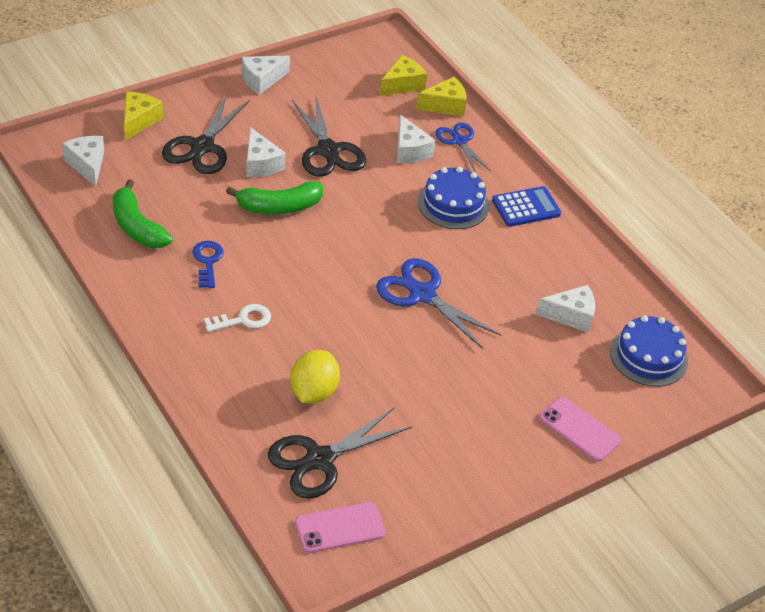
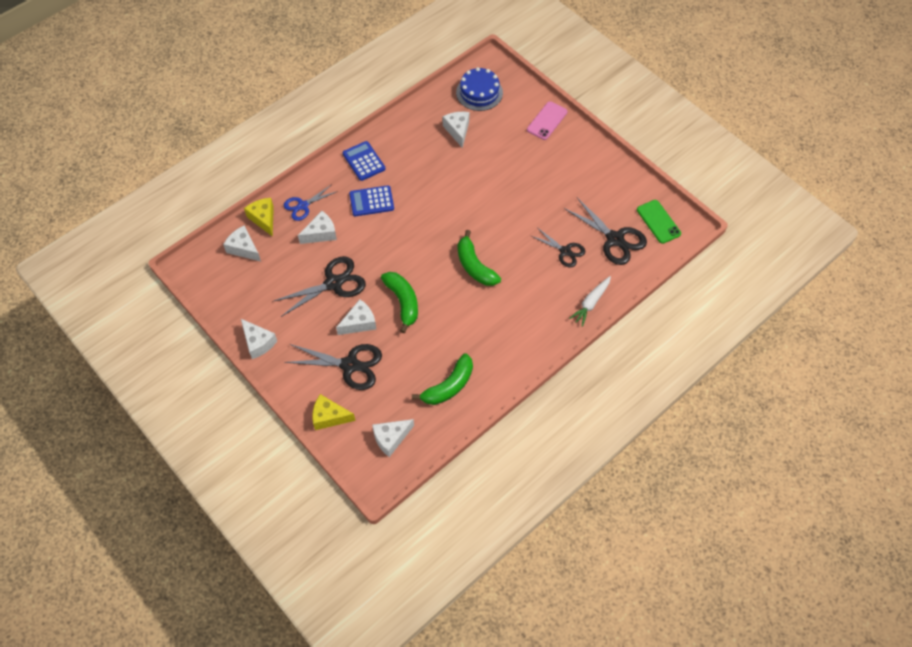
camera: 95 degrees left, 15 degrees up
blue key [192,241,224,288] -> none
white key [204,304,271,332] -> none
yellow lemon [290,350,340,403] -> black scissors [531,228,585,267]
pink phone [295,502,385,553] -> green phone [637,200,681,244]
blue scissors [376,258,501,349] -> none
yellow cheese [380,55,427,96] -> white cheese [223,226,261,262]
blue cake [418,167,489,229] -> blue calculator [349,185,394,216]
none -> green banana [458,230,501,286]
none -> white carrot [569,276,611,327]

